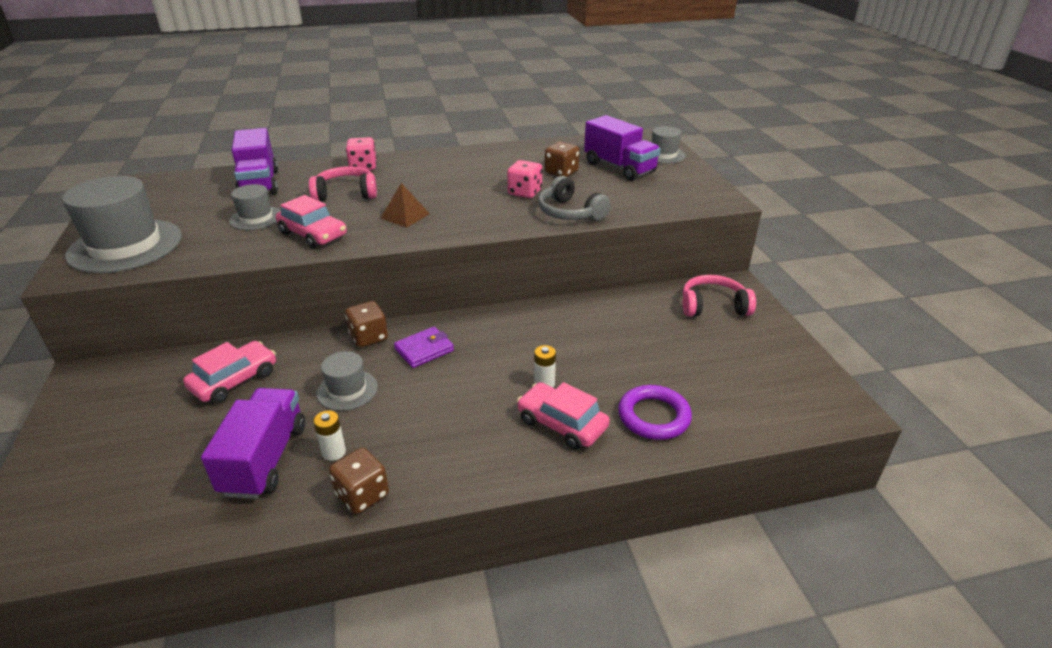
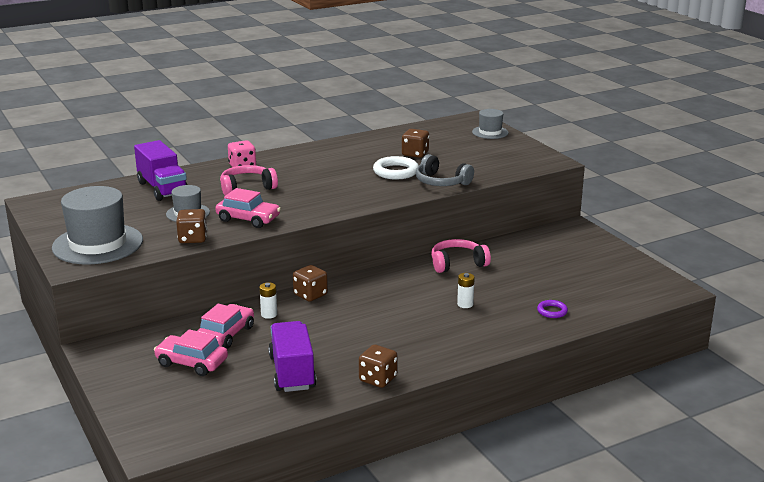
camera: 15 degrees left, 10 degrees down
white battery [313,410,346,461] -> white battery moved to [259,282,277,319]
grey hat [316,351,378,411] -> none
brown pyramid [380,183,430,228] -> none
purple wallet [394,327,454,368] -> none
pink dice [507,160,542,198] -> white ring [373,156,419,180]
pink car [517,382,610,450] -> pink car moved to [154,329,228,376]
purple truck [584,115,661,181] -> none
purple ring [618,385,692,440] -> purple ring [537,300,568,318], size x0.58
pink headphones [683,275,756,317] -> pink headphones moved to [431,239,491,273]
none -> brown dice [176,209,207,243]

